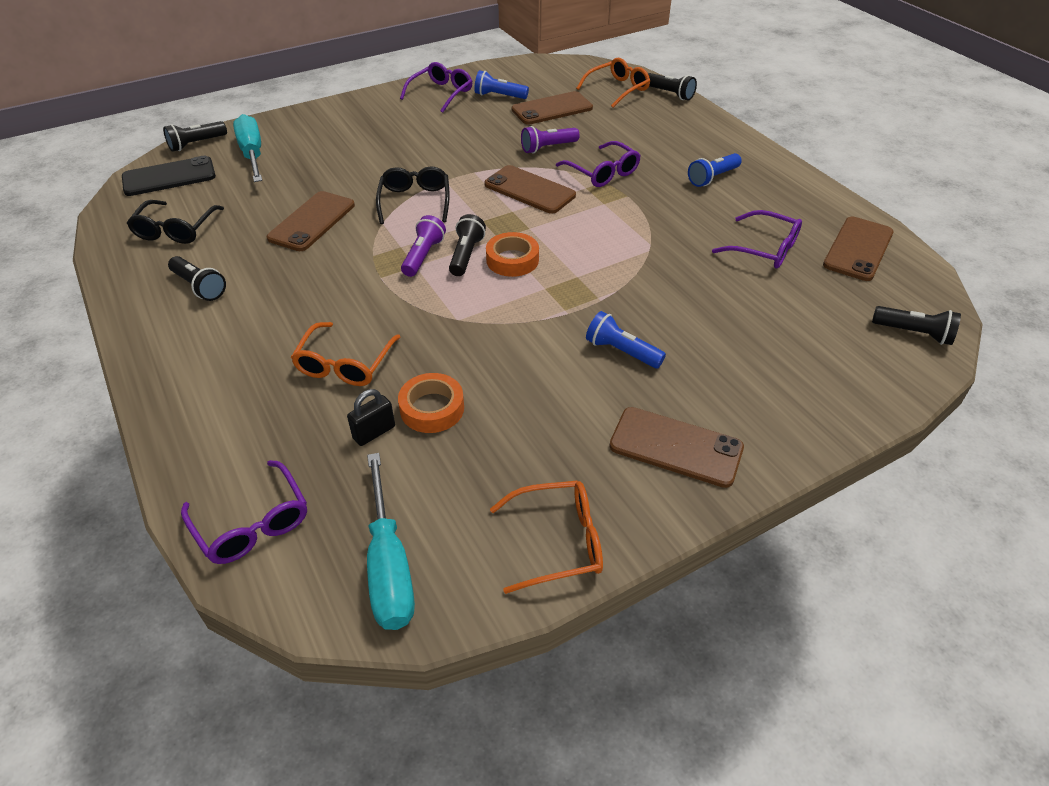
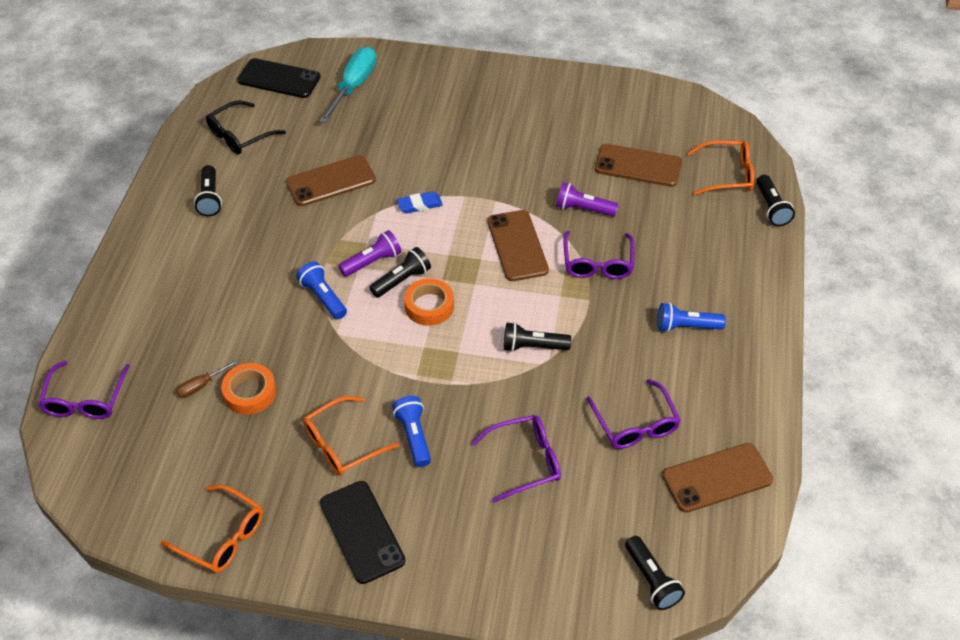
camera: 40 degrees right, 5 degrees up
black flashlight [163,121,227,152] -> black flashlight moved to [504,322,571,352]
orange glasses [291,322,400,386] -> orange glasses moved to [303,396,399,476]
black padlock [347,389,395,446] -> brown screwdriver [176,360,238,398]
turquoise screwdriver [367,453,415,630] -> none
black glasses [376,166,450,224] -> blue eraser [397,191,443,213]
purple glasses [400,62,472,113] -> purple glasses moved to [472,415,561,502]
blue flashlight [474,70,529,99] -> blue flashlight moved to [297,261,347,319]
brown phone [609,407,744,488] -> black phone [320,481,405,584]

